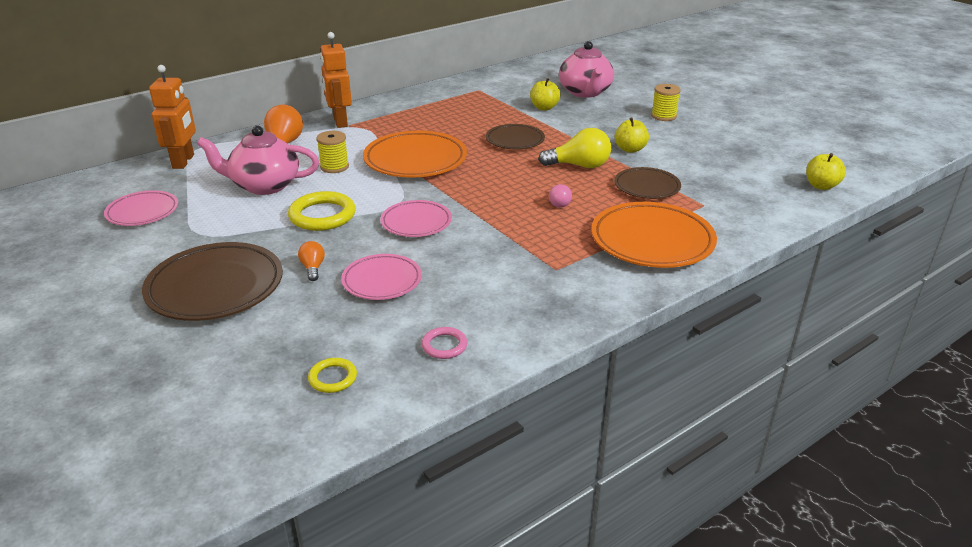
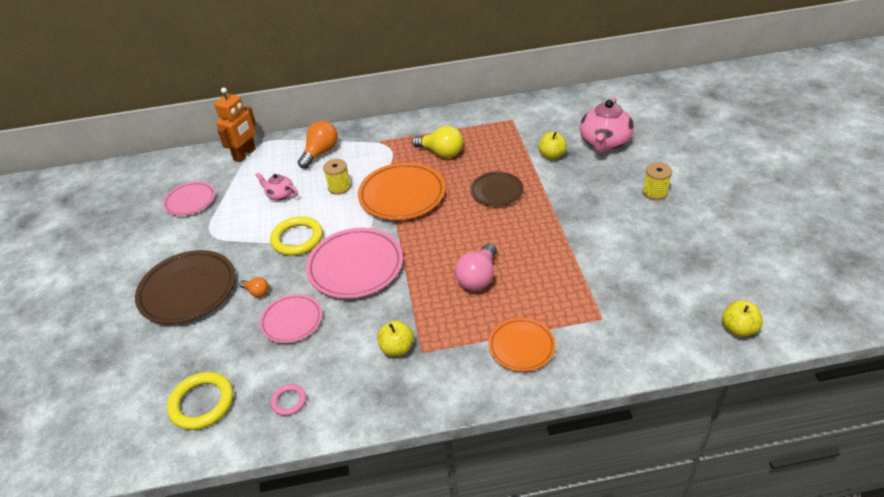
camera: 30 degrees right, 10 degrees up
pink teapot [197,125,319,195] -> pink teapot [256,172,298,201], size x0.53
orange light bulb [298,241,325,281] -> orange light bulb turned 105 degrees clockwise [239,277,269,297]
yellow ring [308,358,357,393] -> yellow ring [167,372,233,430], size x1.84
orange robot [320,32,352,128] -> none
pink plate [380,200,452,237] -> pink plate [306,228,403,299], size x1.66
yellow light bulb [538,128,611,168] -> yellow light bulb moved to [412,126,463,158]
pink light bulb [549,184,572,208] -> pink light bulb [455,243,497,291], size x1.89
orange plate [591,202,717,268] -> orange plate [488,318,556,372], size x0.60
brown plate [614,167,681,199] -> none
yellow apple [615,118,649,153] -> yellow apple moved to [377,320,414,356]

